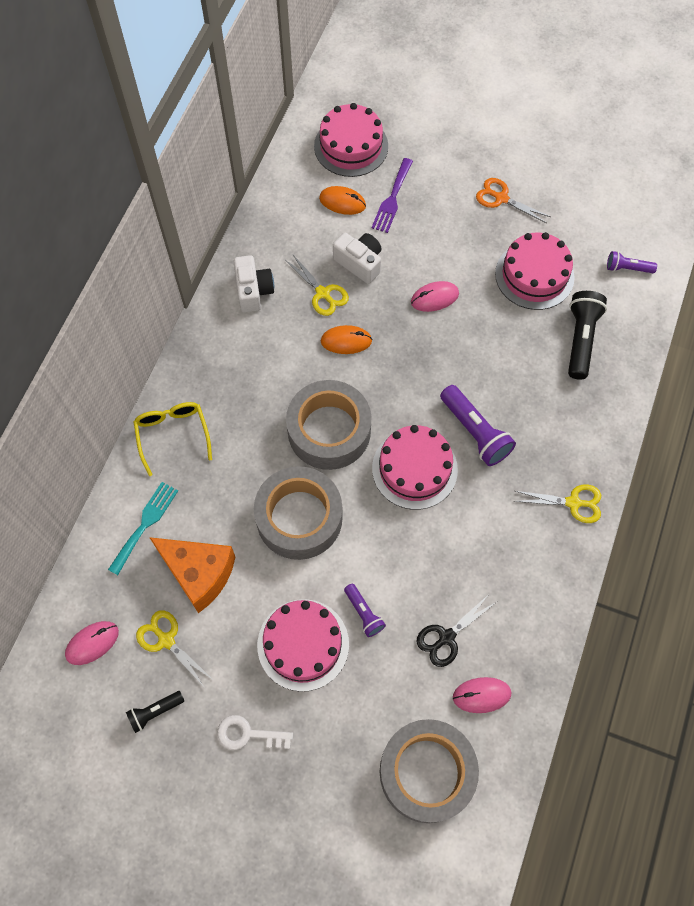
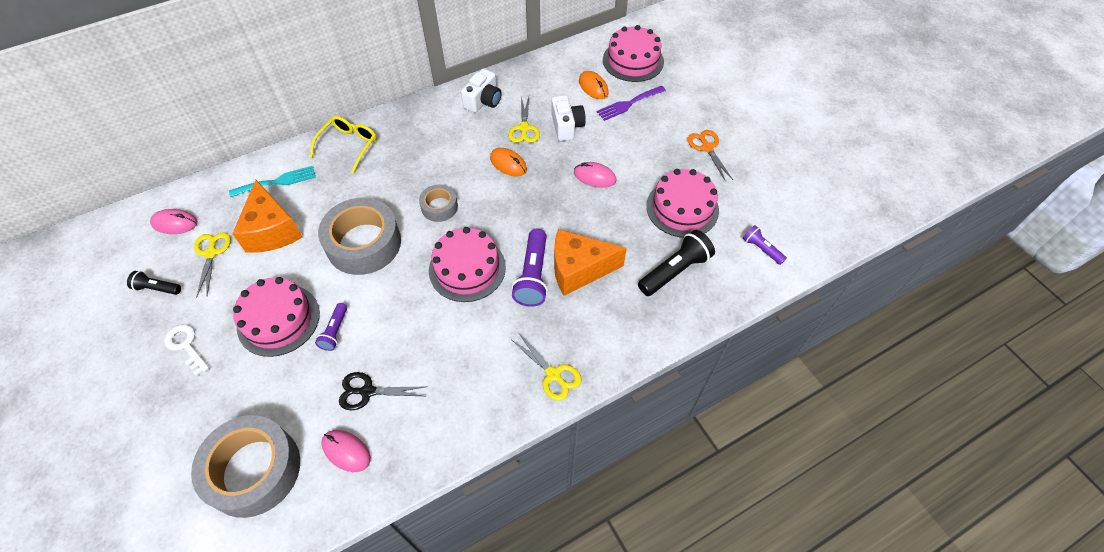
camera: 40 degrees right, 10 degrees down
grey tape [286,380,372,470] -> grey tape [419,184,458,222], size x0.51
none -> orange cheese [554,229,627,296]

